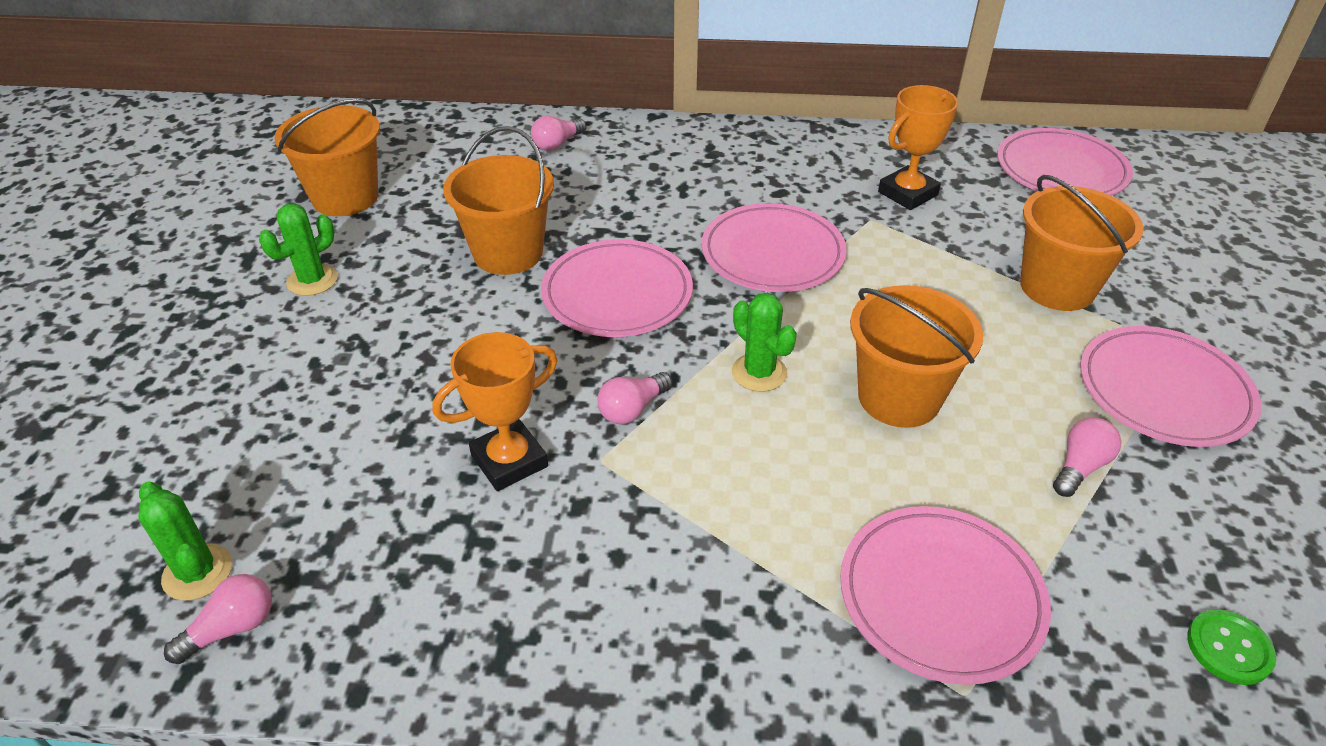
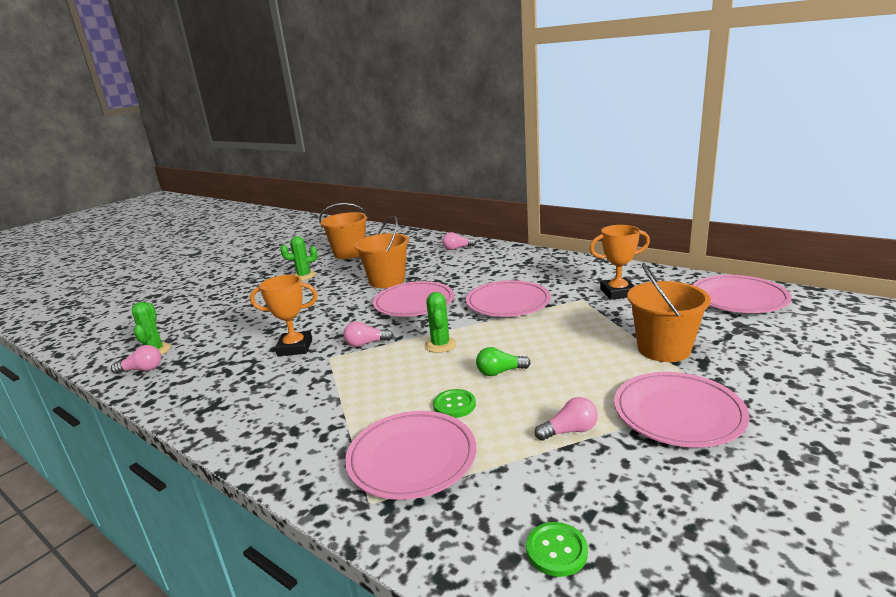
camera: 35 degrees right, 20 degrees down
orange bucket [850,285,983,428] -> green light bulb [476,347,531,376]
none -> green button [433,389,476,418]

